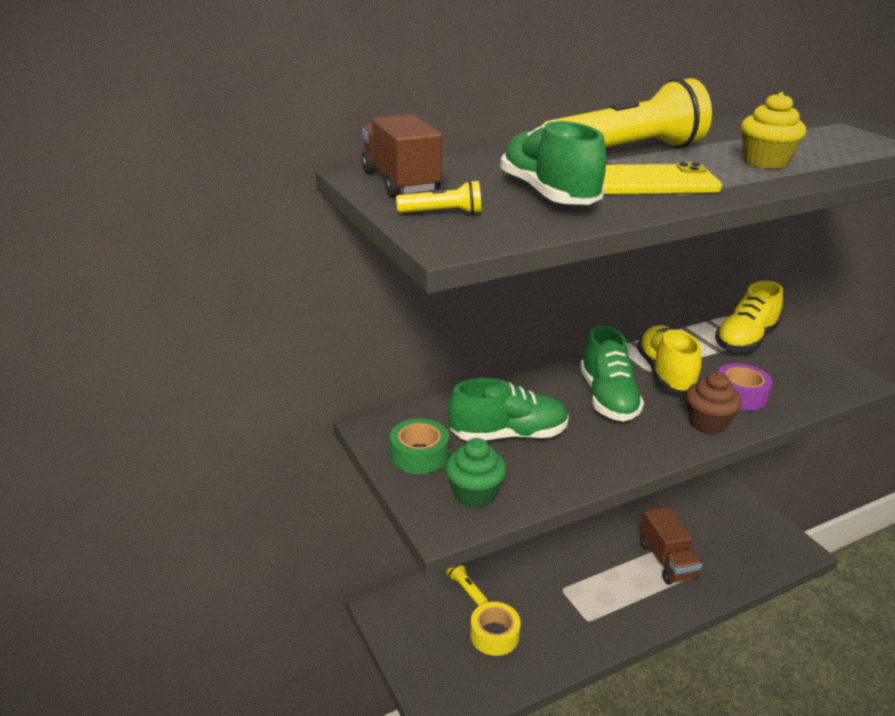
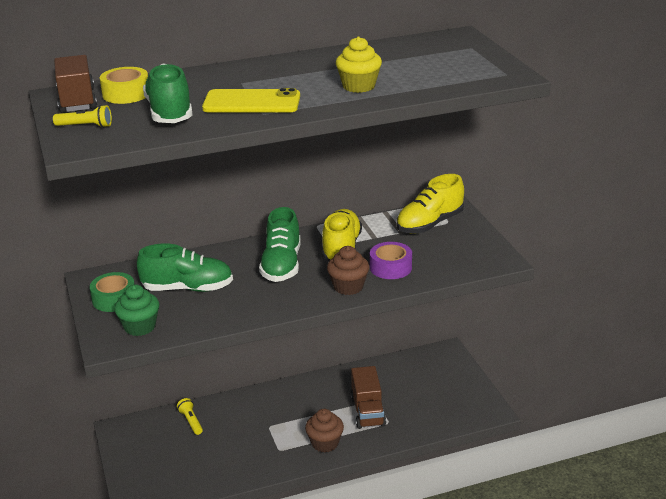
camera: 10 degrees right, 0 degrees up
yellow tape [470,602,521,656] -> yellow tape moved to [100,67,148,104]
yellow flashlight [541,78,712,148] -> none
none -> brown cupcake [305,409,344,452]

